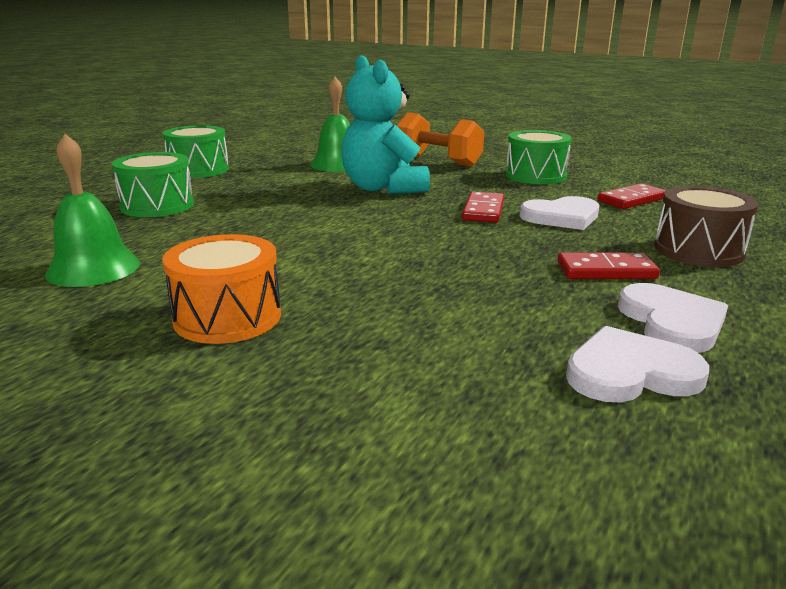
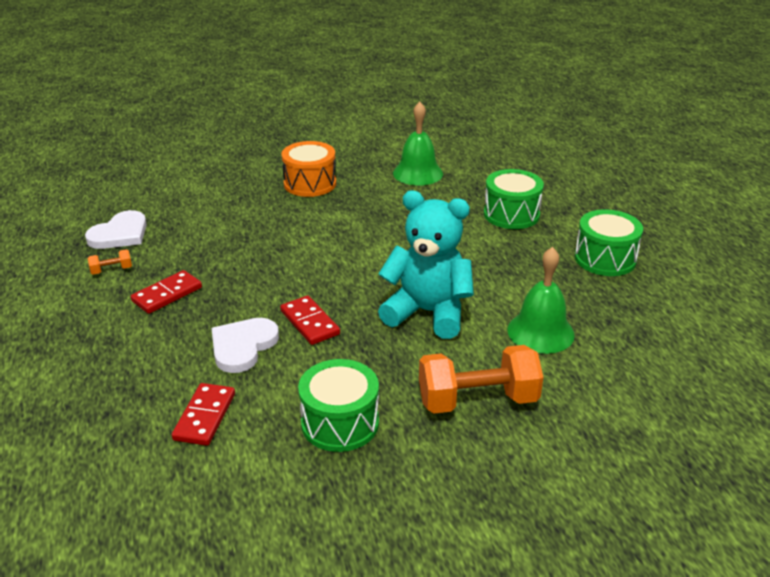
camera: 135 degrees right, 10 degrees up
white heart [618,283,728,353] -> orange dumbbell [88,249,132,275]
brown drum [654,186,759,267] -> none

